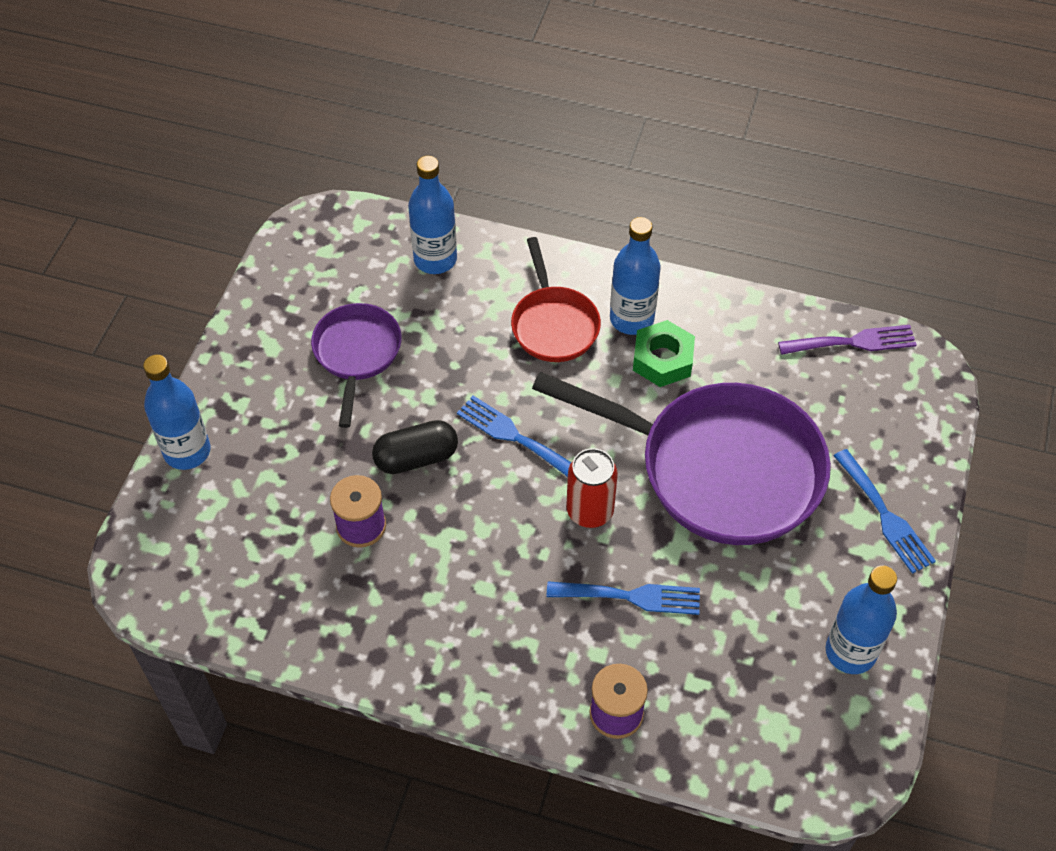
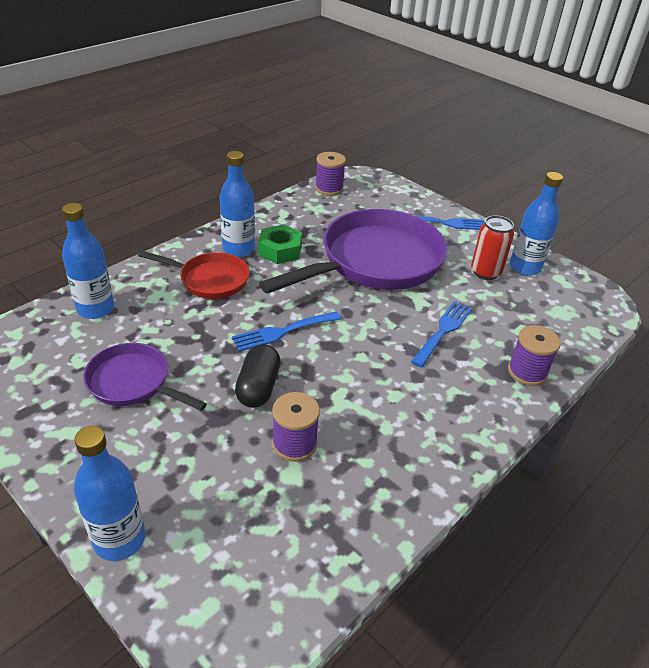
camera: 65 degrees left, 15 degrees down
red can [566,448,618,528] -> red can moved to [471,215,514,280]
purple fork [778,325,917,355] -> purple spool [315,152,346,196]

